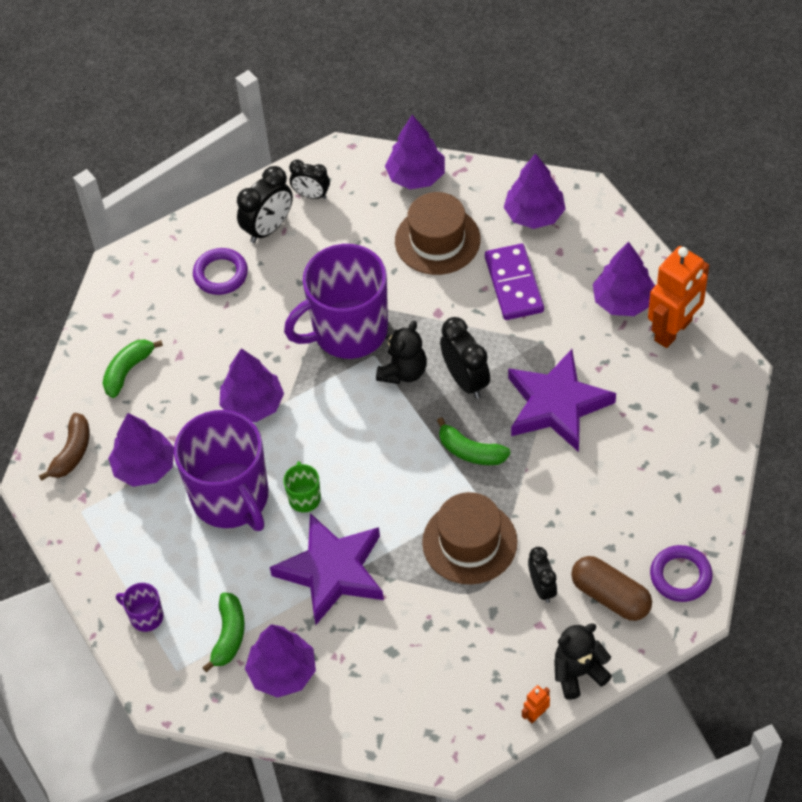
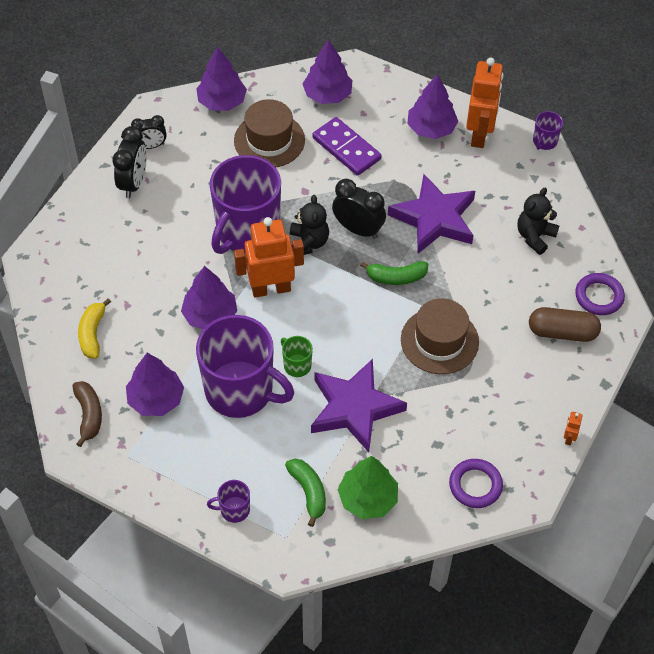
camera: 35 degrees left, 0 degrees up
green banana [102,339,163,398] -> yellow banana [78,298,111,359]
purple ring [193,248,248,295] -> purple ring moved to [449,459,503,508]
purple tree [245,624,316,698] -> green tree [338,456,398,519]
black clock [528,547,557,603] -> none
black teddy bear [554,624,612,700] -> black teddy bear moved to [517,188,559,255]
none -> orange robot [234,217,304,297]
none -> purple mug [533,111,563,150]

